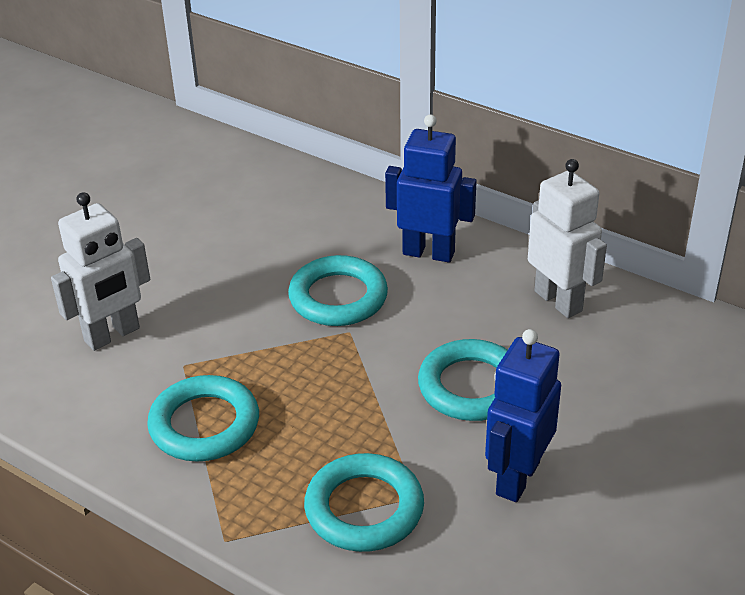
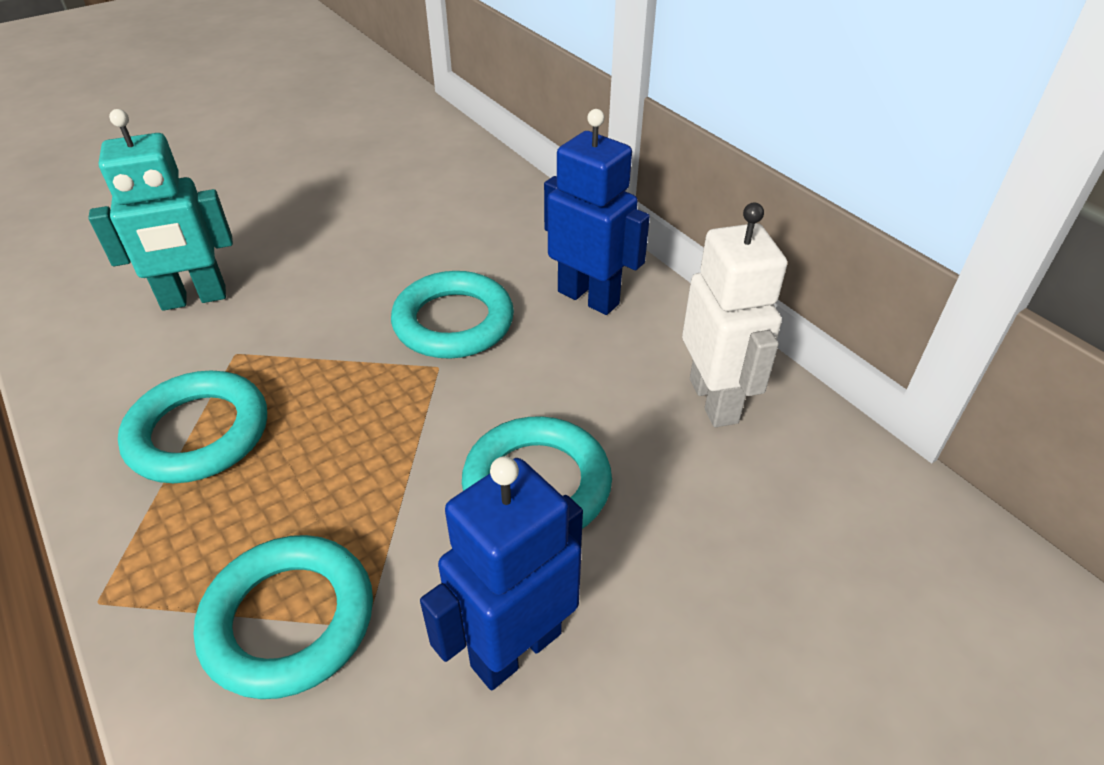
camera: 20 degrees right, 5 degrees up
white robot [51,192,150,351] -> turquoise robot [88,109,233,311]

